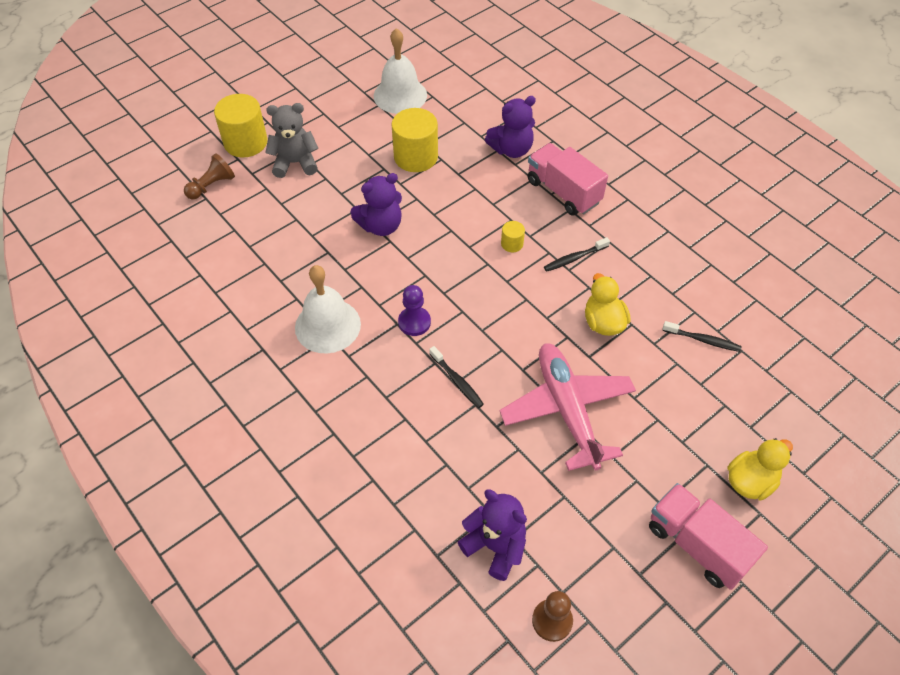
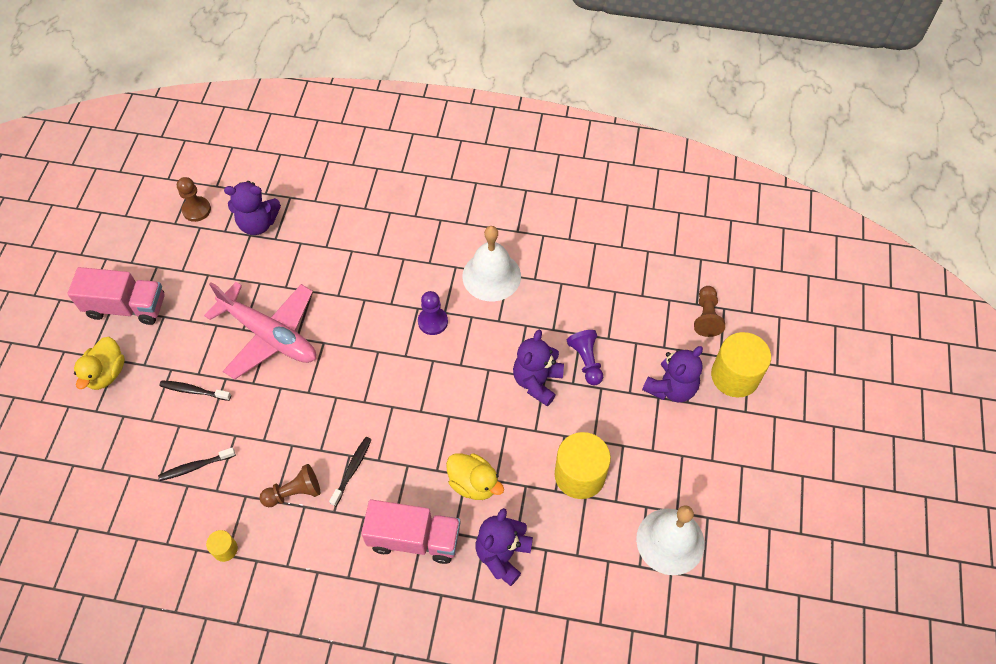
camera: 140 degrees right, 5 degrees up
grey teddy bear [265,103,319,178] -> purple teddy bear [642,346,703,402]
black toothbrush [429,346,484,408] -> black toothbrush moved to [159,380,231,401]
yellow cylinder [501,221,525,252] -> yellow cylinder moved to [206,530,238,562]
yellow duck [585,273,630,336] -> yellow duck moved to [446,453,504,500]
none -> brown pawn [260,464,320,507]
none -> purple pawn [567,330,603,386]

